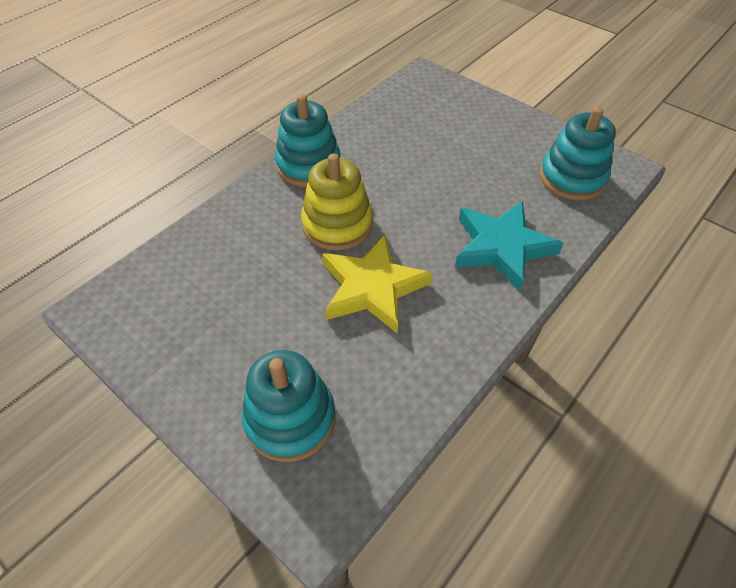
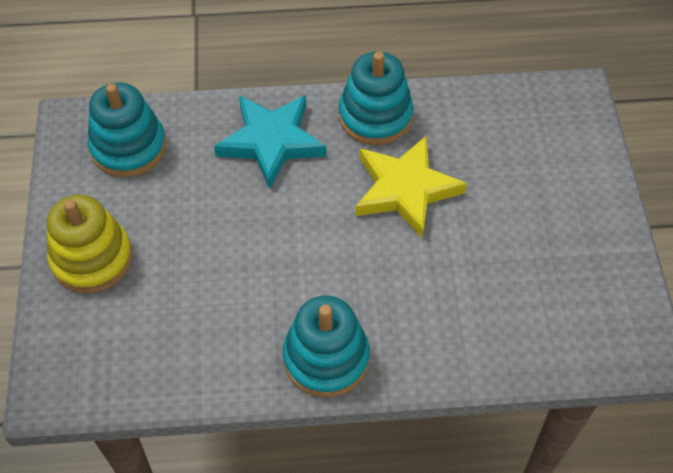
camera: 135 degrees left, 5 degrees up
turquoise stacking toy [242,350,335,462] -> turquoise stacking toy moved to [339,51,413,145]
yellow stacking toy [301,153,373,250] -> yellow stacking toy moved to [47,195,133,293]

